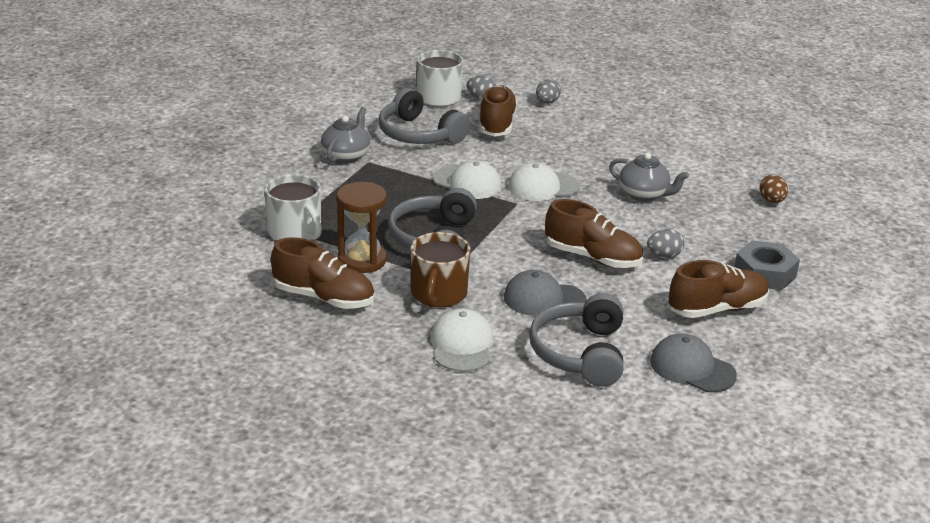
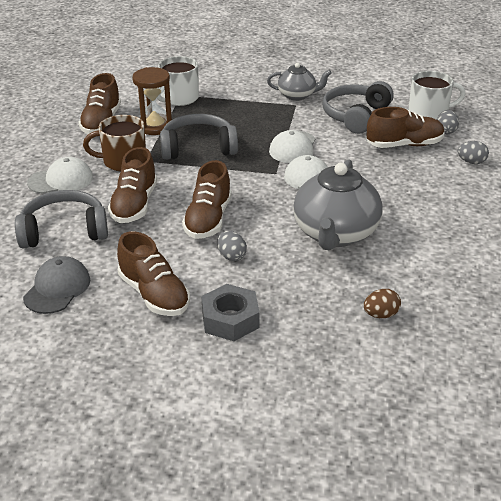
camera: 75 degrees right, 5 degrees up
grey cap [504,270,587,316] -> brown shoe [108,147,157,223]
grey teapot [609,153,689,202] -> grey teapot [293,159,382,251], size x1.77

